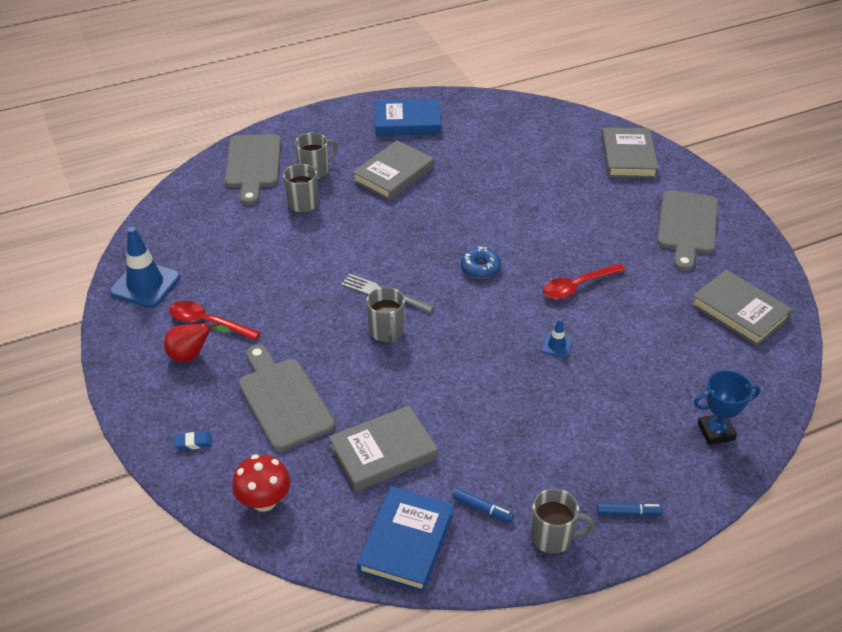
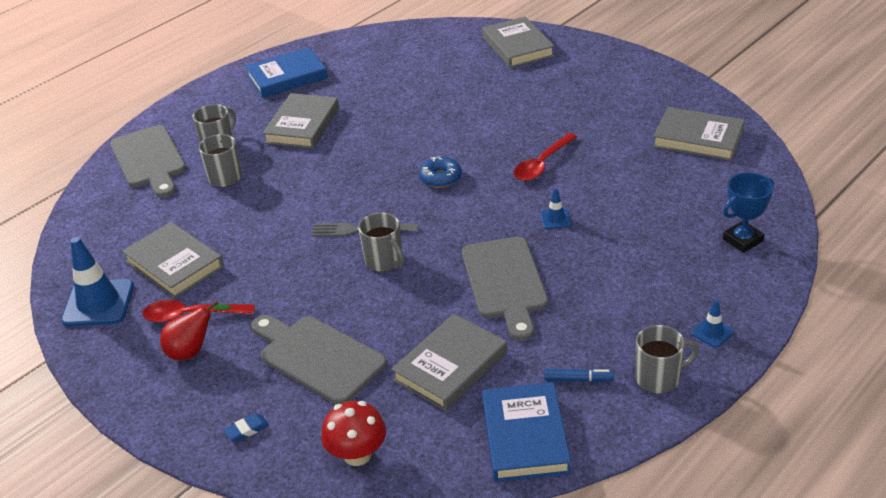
camera: 20 degrees left, 5 degrees down
blue marker [597,503,663,515] -> blue traffic cone [691,300,734,348]
grey cutting board [657,190,718,271] -> grey cutting board moved to [462,237,548,341]
none -> grey book [122,222,224,299]

